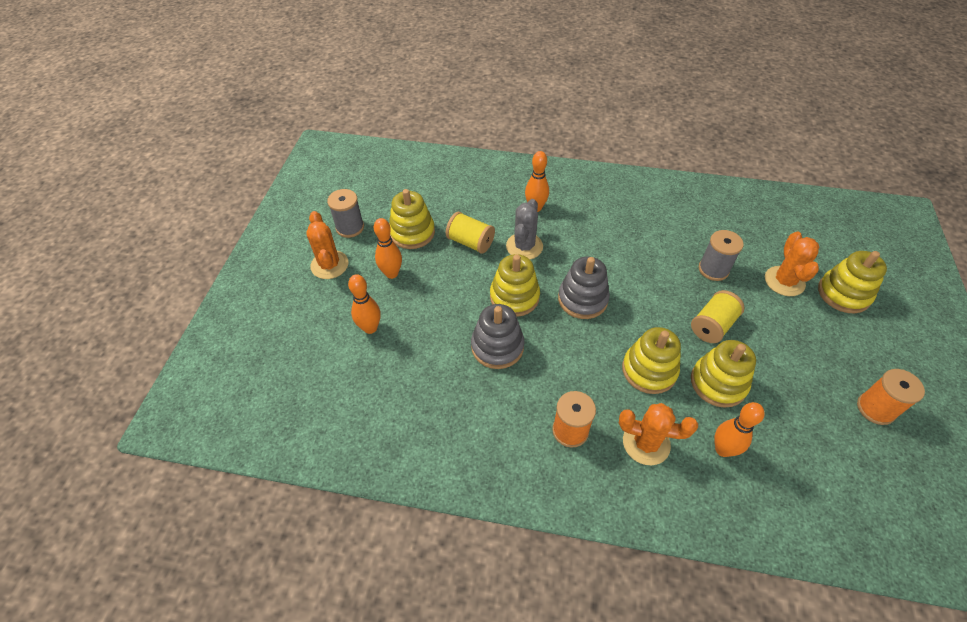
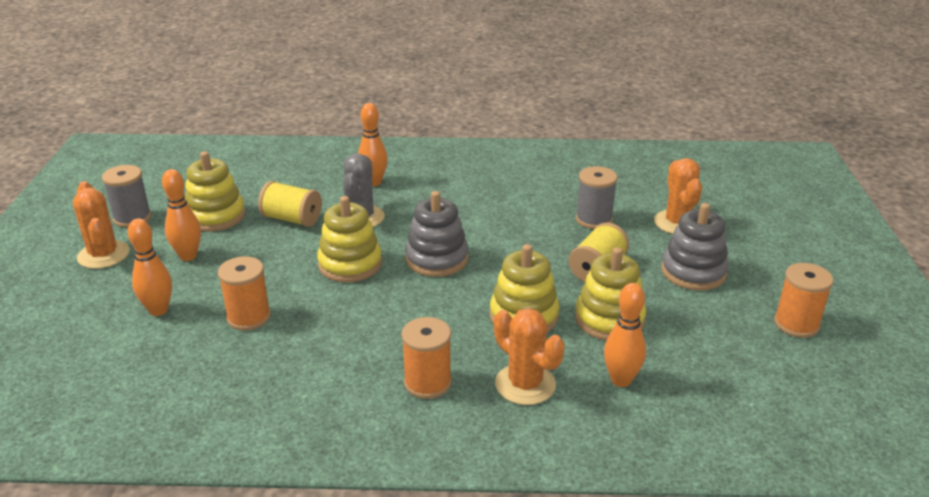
camera: 10 degrees left, 20 degrees down
grey stacking toy [471,304,524,369] -> grey stacking toy moved to [661,203,729,290]
orange cactus [619,403,698,465] -> orange cactus turned 45 degrees clockwise [494,308,565,405]
yellow stacking toy [818,251,887,313] -> none
none -> orange spool [218,256,271,331]

